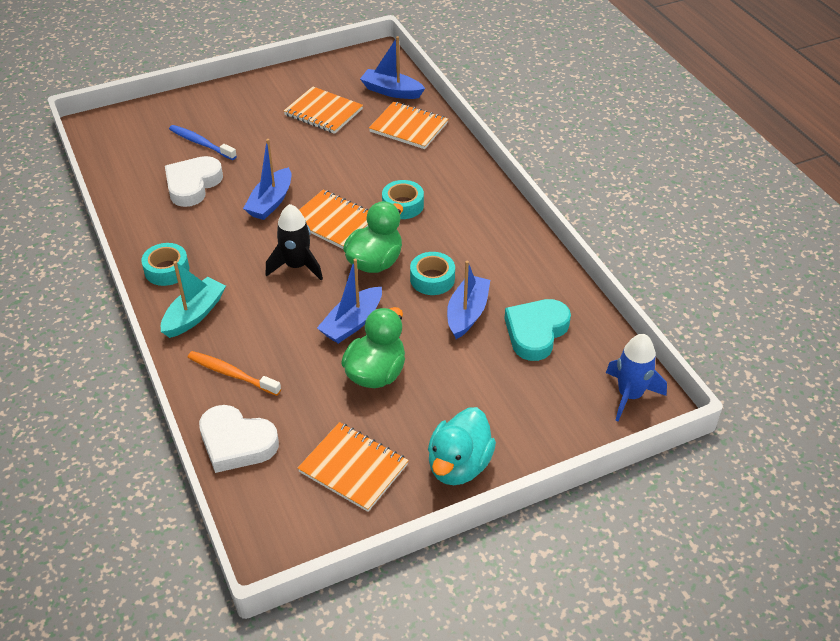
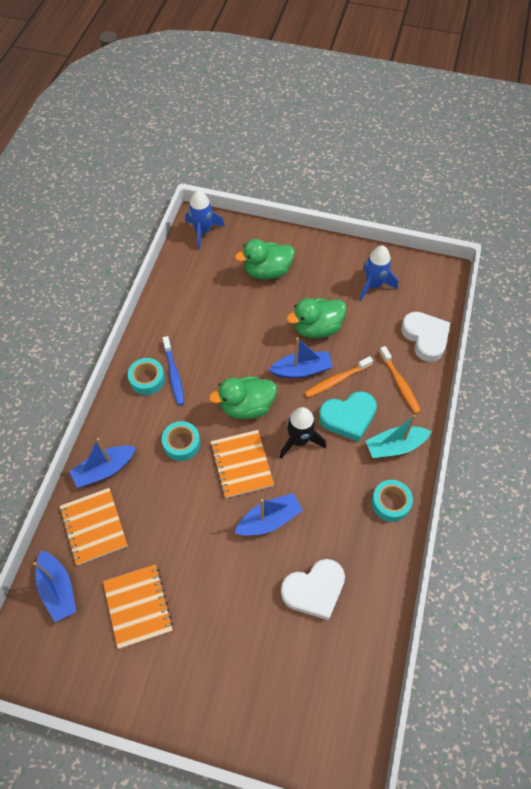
camera: 140 degrees left, 15 degrees up
blue toothbrush [169,125,237,160] -> blue toothbrush moved to [163,336,184,406]
orange notebook [298,422,409,512] -> blue rocket [359,246,398,301]
turquoise tape [410,252,455,295] -> turquoise tape moved to [128,358,165,395]
turquoise duck [428,407,496,485] -> none
blue boat [447,261,490,339] -> blue boat moved to [69,438,136,488]
turquoise heart [504,299,571,361] -> turquoise heart moved to [319,391,377,442]
none -> green duck [235,239,295,280]
none -> orange toothbrush [304,356,373,398]

